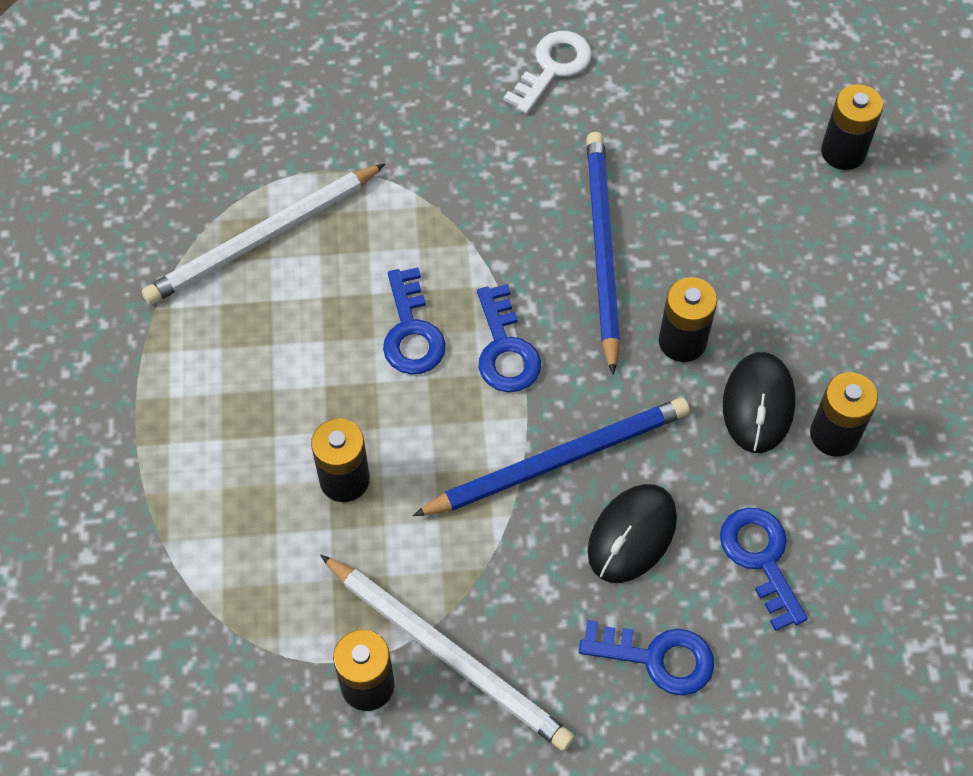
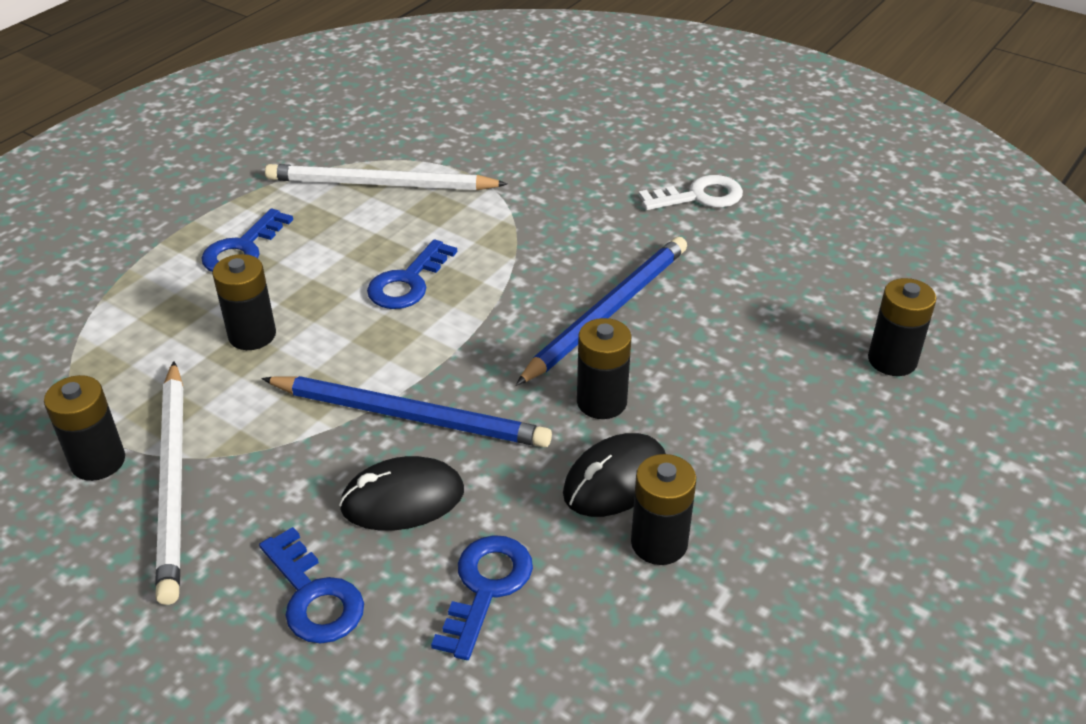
camera: 40 degrees right, 20 degrees down
blue key [477,284,541,393] -> blue key moved to [201,209,293,272]

